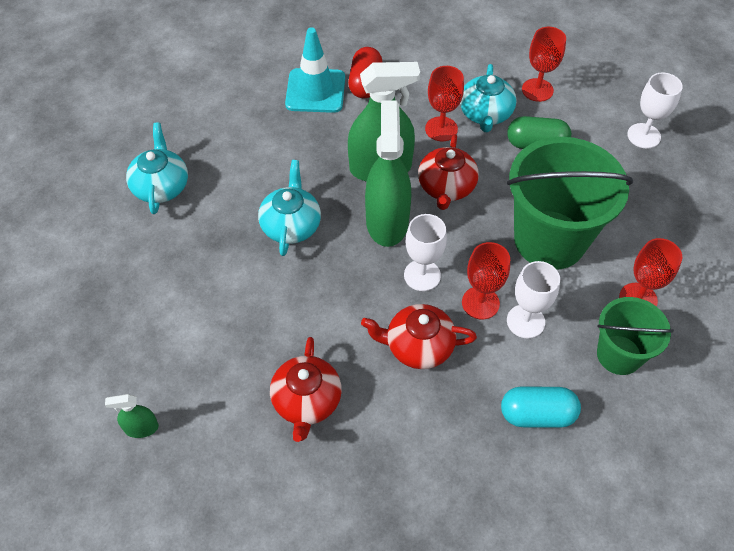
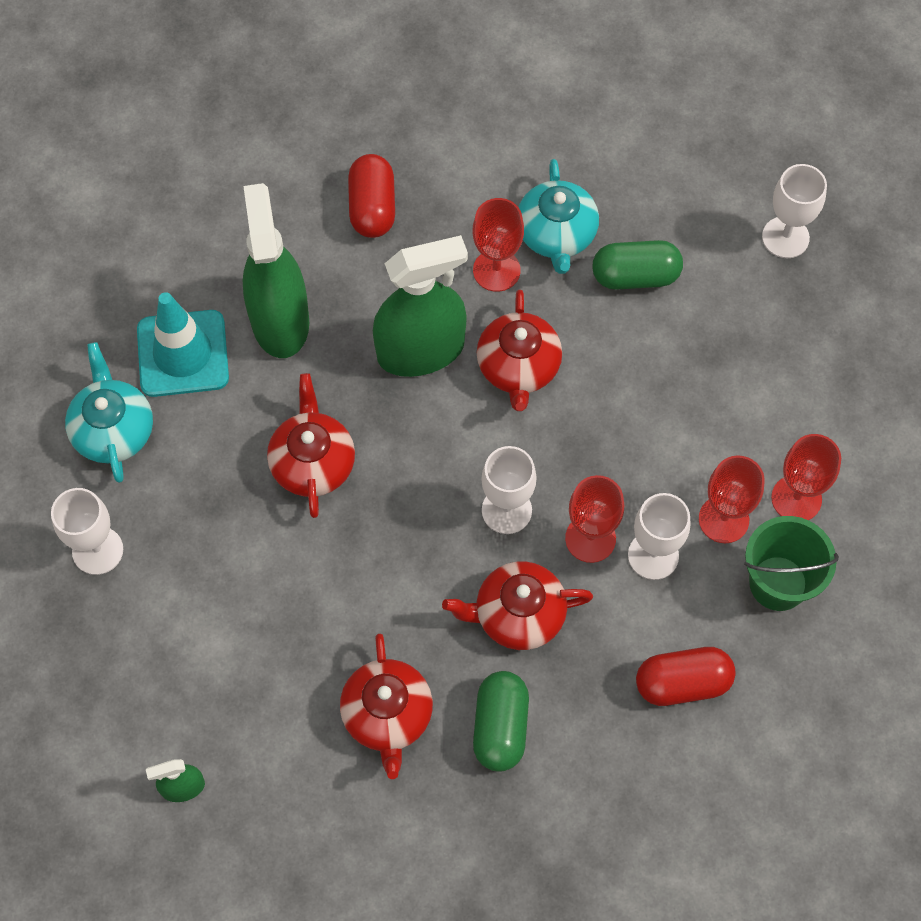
camera: 10 degrees left, 10 degrees up
turquoise teapot [258,160,321,256] -> red teapot [267,373,355,518]
turquoise traffic cone [285,27,345,113] -> turquoise traffic cone moved to [137,292,229,397]
green spray bottle [365,101,411,247] -> green spray bottle moved to [243,183,309,358]
turquoise capsule [501,387,581,428] -> red capsule [636,647,736,706]
green bucket [507,137,633,270] -> none
red goblet [522,27,566,102] -> red goblet moved to [699,455,765,543]
none -> white goblet [51,488,123,575]
none -> green capsule [473,671,529,772]

